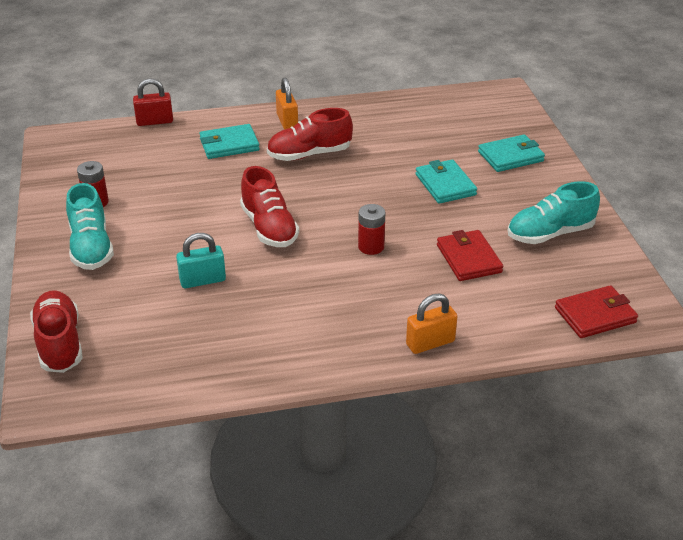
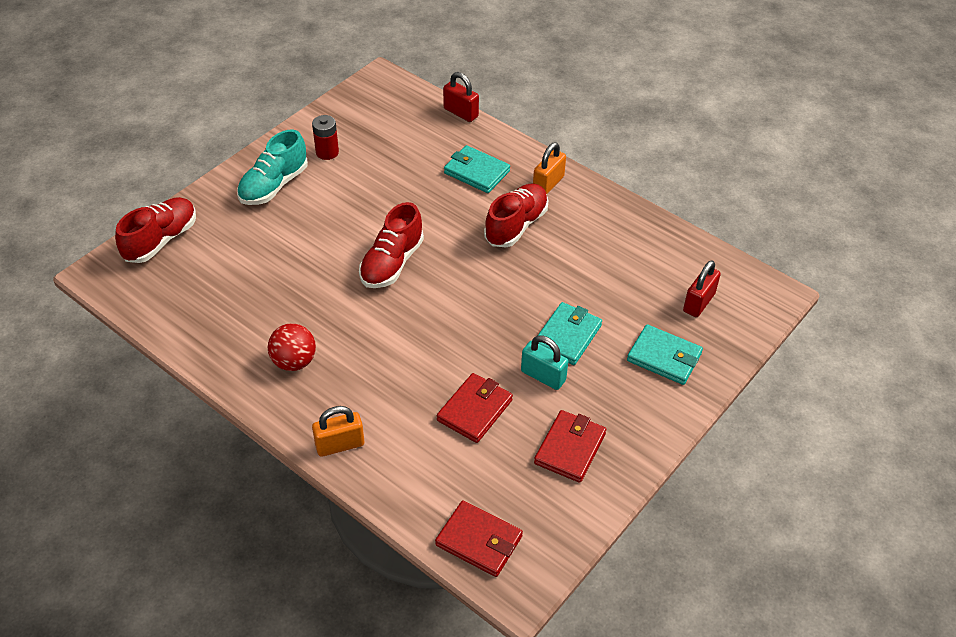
camera: 50 degrees right, 10 degrees up
turquoise padlock [176,233,226,288] -> turquoise padlock moved to [521,335,568,390]
red shoe [267,108,353,161] -> red shoe turned 90 degrees clockwise [484,183,548,247]
red battery [358,204,385,255] -> none
orange padlock [406,293,458,354] -> orange padlock turned 45 degrees counterclockwise [312,406,364,457]
turquoise shoe [508,181,600,244] -> red wallet [534,410,606,483]
none -> red ball [268,323,316,371]
none -> red padlock [683,261,721,317]

